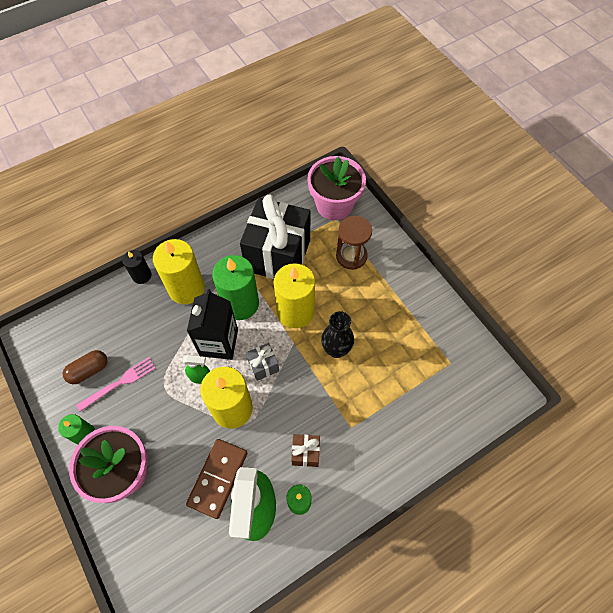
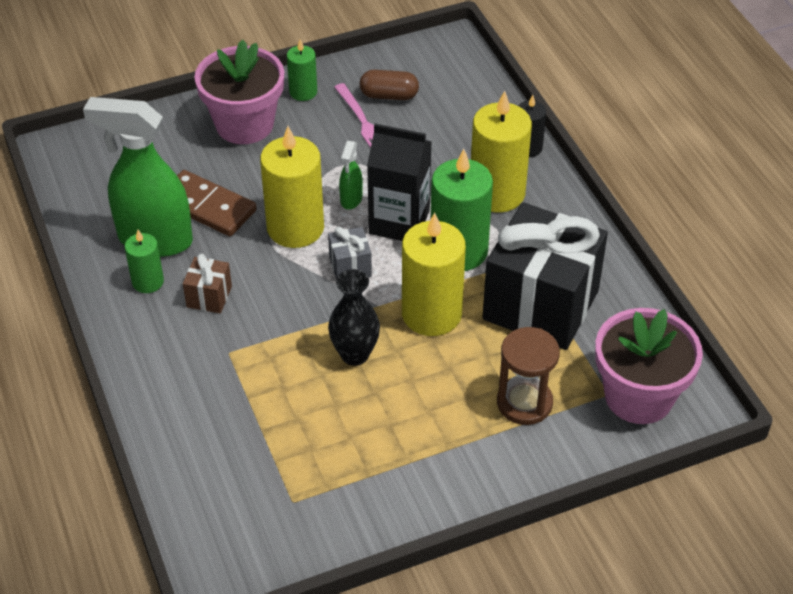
camera: 100 degrees right, 15 degrees down
brown capsule [63,350,108,384] -> brown capsule turned 60 degrees counterclockwise [360,70,419,100]

